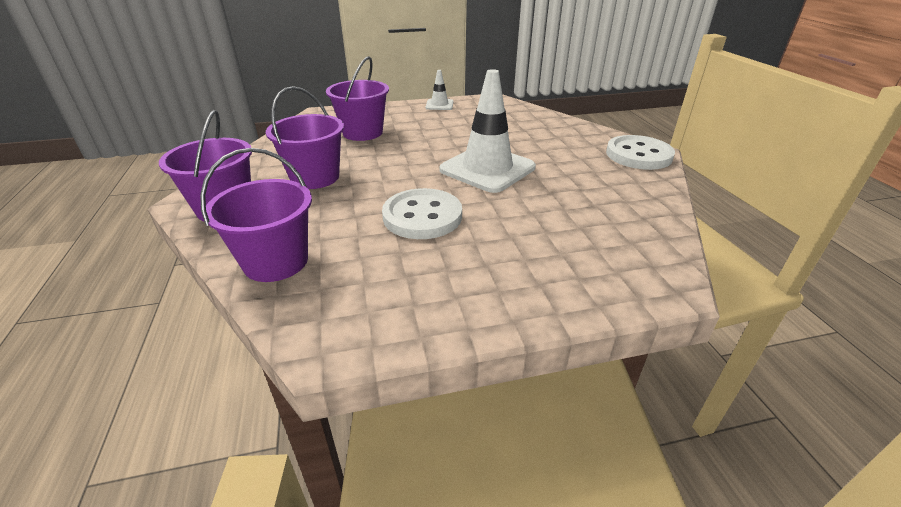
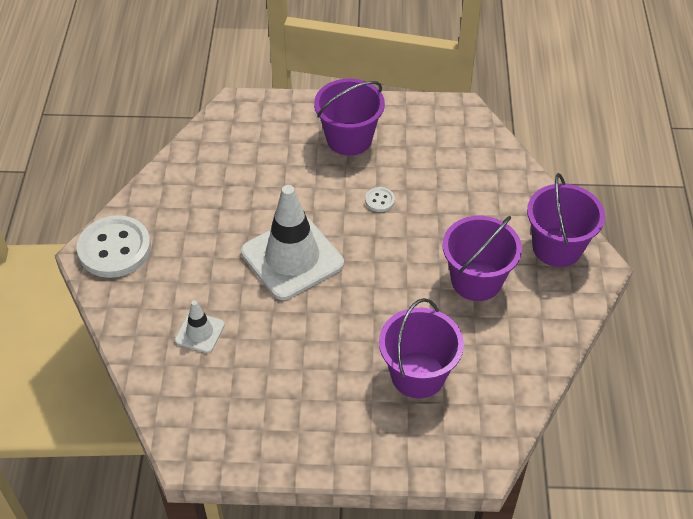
camera: 165 degrees left, 15 degrees up
purple bucket [200,148,312,282] -> purple bucket moved to [314,79,385,156]
white button [382,188,462,239] -> white button [365,187,395,212], size x0.43
white traffic cone [426,70,453,110] -> white traffic cone moved to [175,300,225,353]

